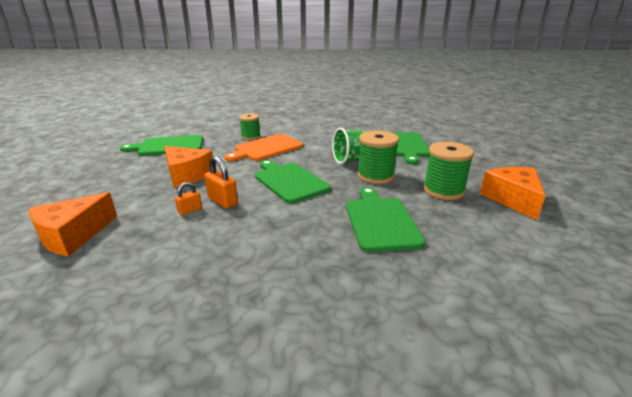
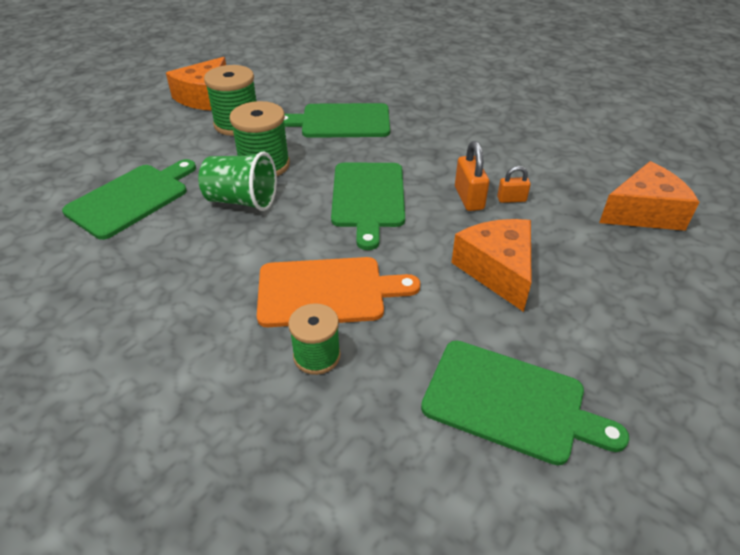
camera: 145 degrees left, 15 degrees up
green cutting board [346,187,425,252] -> green cutting board turned 60 degrees clockwise [284,103,390,138]

